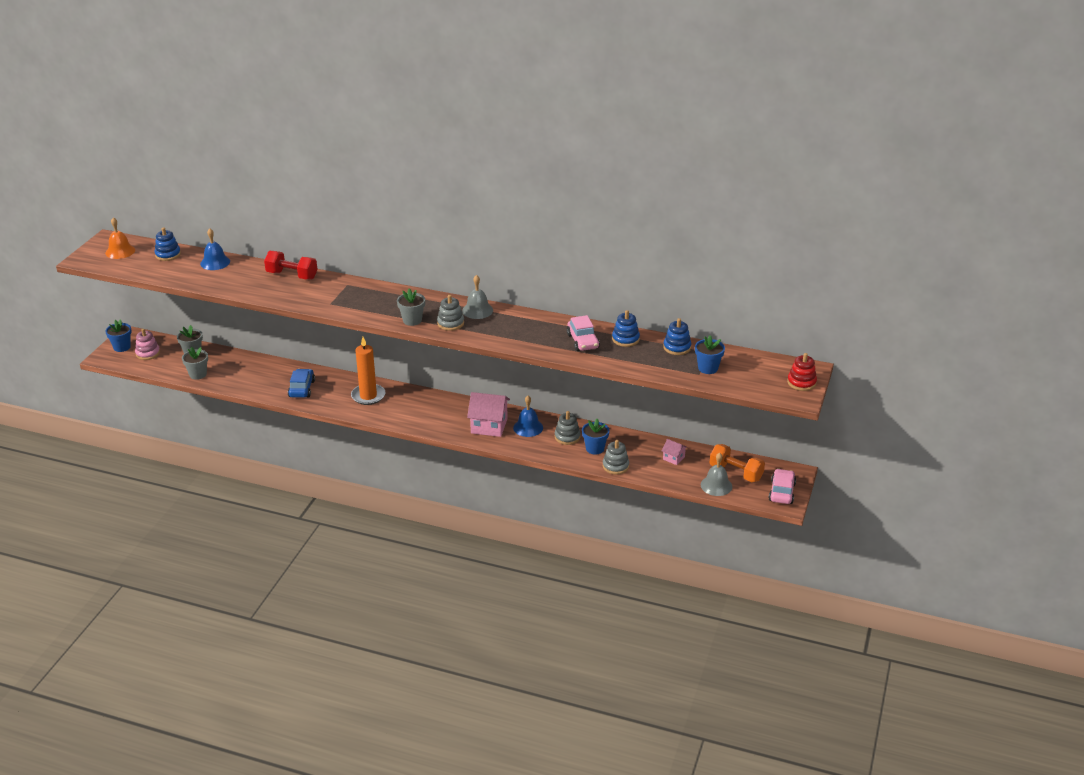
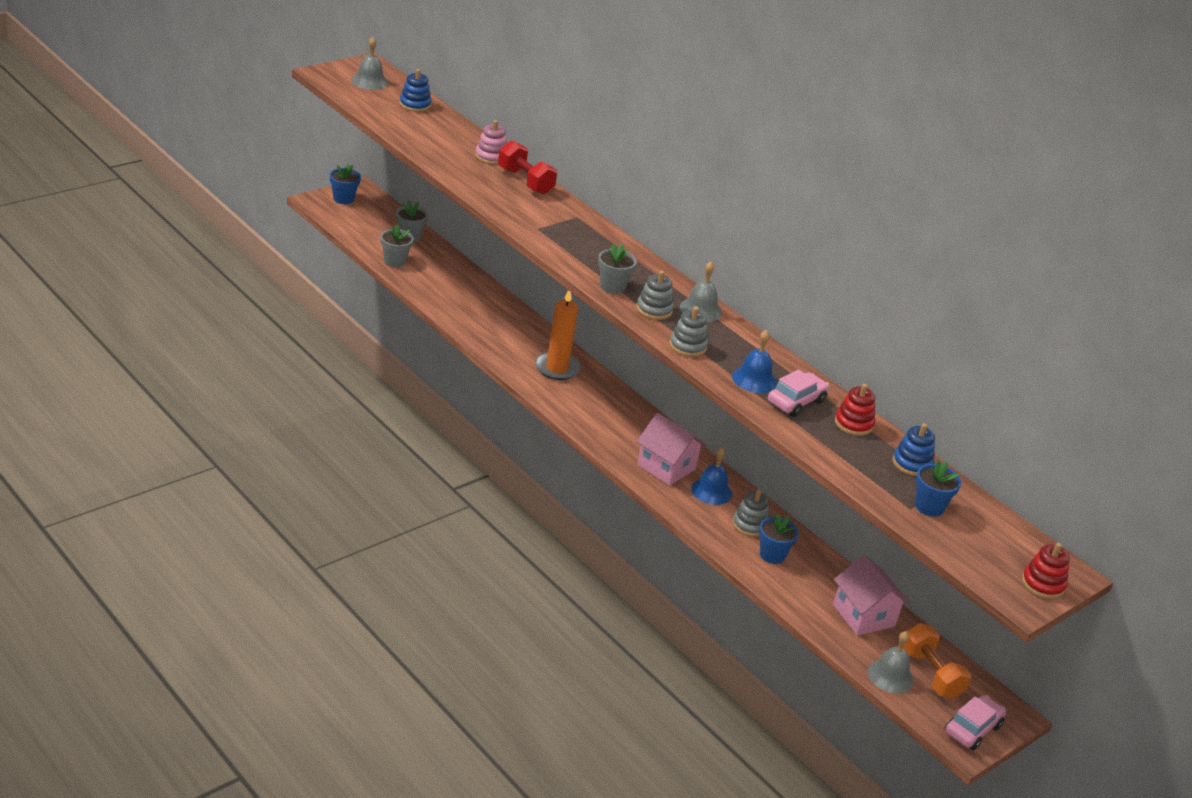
camera: 25 degrees right, 0 degrees up
orange bell [105,217,135,259] -> grey bell [352,37,388,90]
pink stacking toy [135,329,160,360] -> pink stacking toy moved to [475,120,507,165]
blue bell [200,228,230,270] -> blue bell moved to [732,330,777,393]
blue car [288,369,315,398] -> none
pink car [567,315,600,351] -> pink car turned 150 degrees counterclockwise [768,369,829,417]
grey stacking toy [603,440,629,475] -> grey stacking toy moved to [669,307,708,357]
blue stacking toy [612,310,640,347] -> red stacking toy [835,384,875,436]
pink house [662,439,688,465] -> pink house [833,555,910,636], size x1.97

